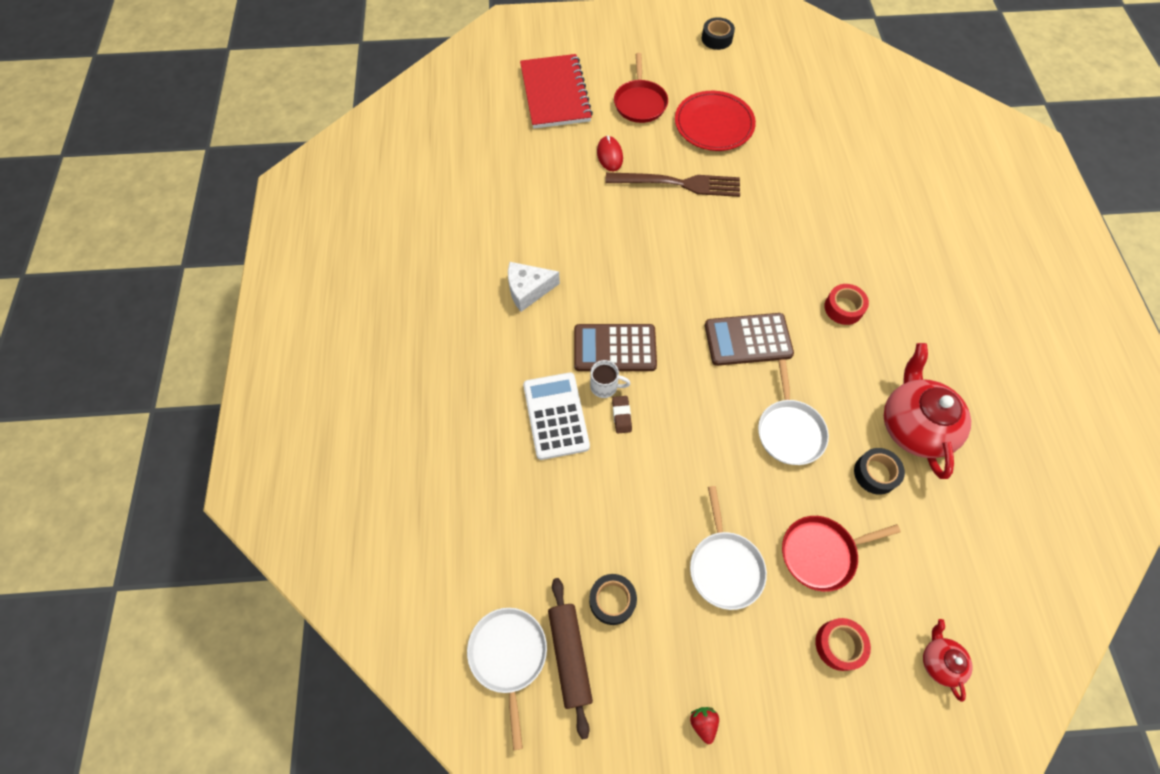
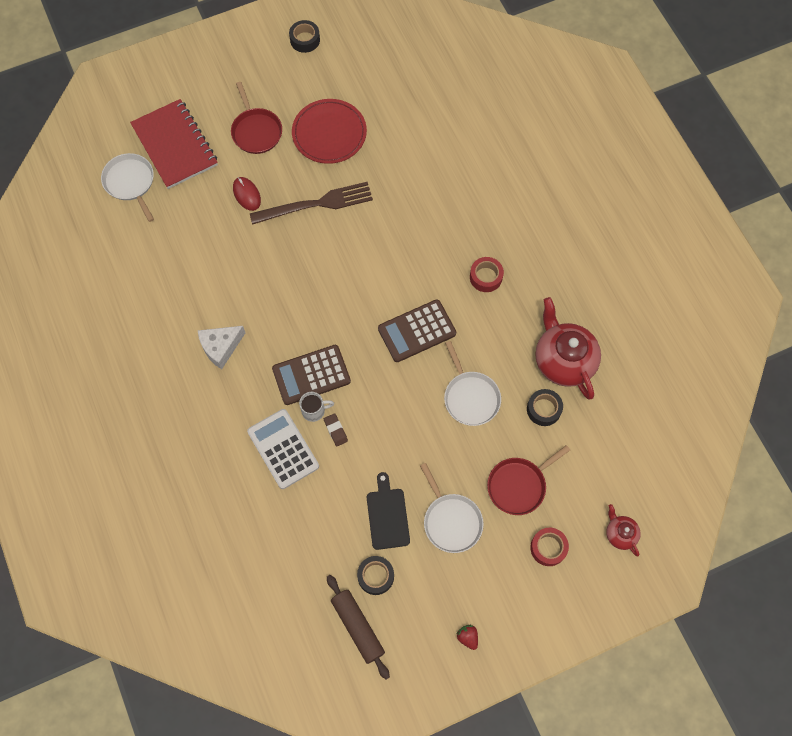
camera: 20 degrees left, 5 degrees up
white pan [467,608,547,750] -> white pan moved to [101,153,154,222]
none -> black cutting board [367,472,410,550]

